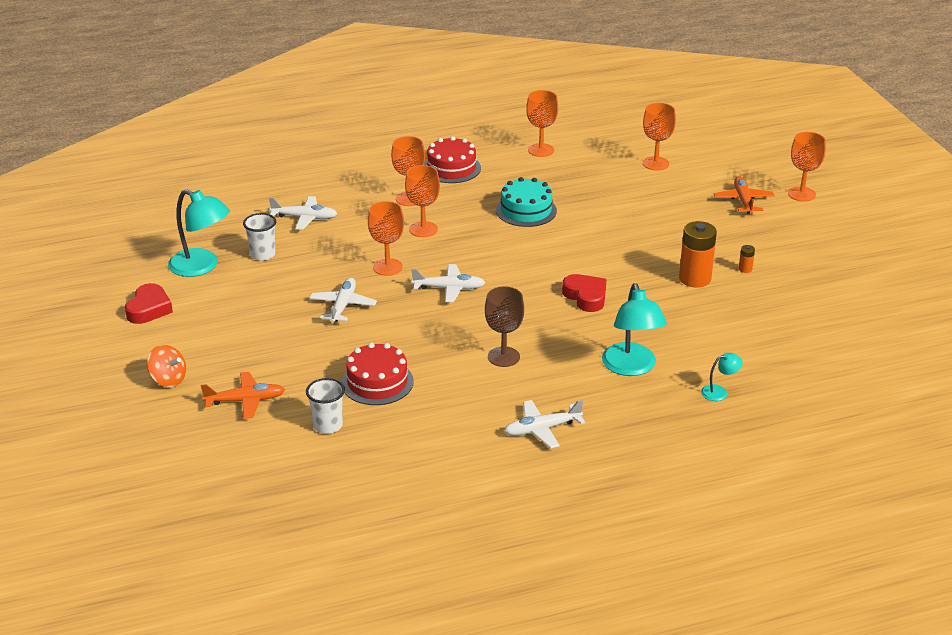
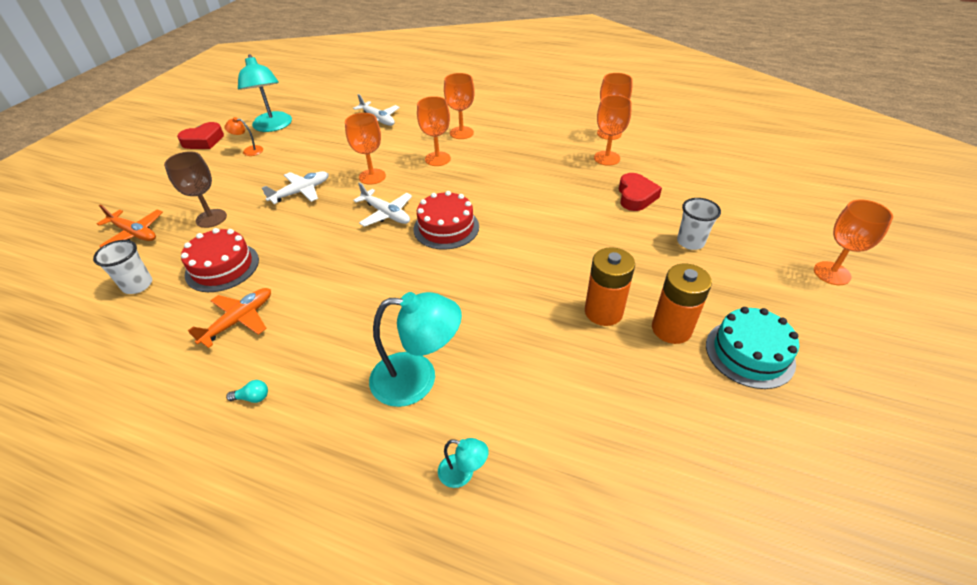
camera: 40 degrees right, 10 degrees up
orange spinning top [147,345,186,387] -> none
white cup [243,213,276,261] -> white cup moved to [677,198,721,250]
red cake [424,136,481,183] -> red cake moved to [414,191,479,250]
brown goblet [485,286,524,367] -> brown goblet moved to [164,151,227,228]
turquoise cake [496,177,557,227] -> turquoise cake moved to [706,307,799,389]
white plane [504,400,585,448] -> turquoise light bulb [226,380,268,403]
red heart [562,274,607,312] -> red heart moved to [619,173,662,211]
turquoise lamp [602,283,667,376] -> turquoise lamp turned 120 degrees counterclockwise [369,292,462,407]
orange goblet [643,103,676,171] -> orange goblet moved to [594,95,632,166]
orange plane [713,176,775,214] -> orange plane moved to [187,288,271,348]
orange battery [739,245,755,273] -> orange battery [652,263,712,344], size x2.32
none -> orange lamp [224,117,263,156]

